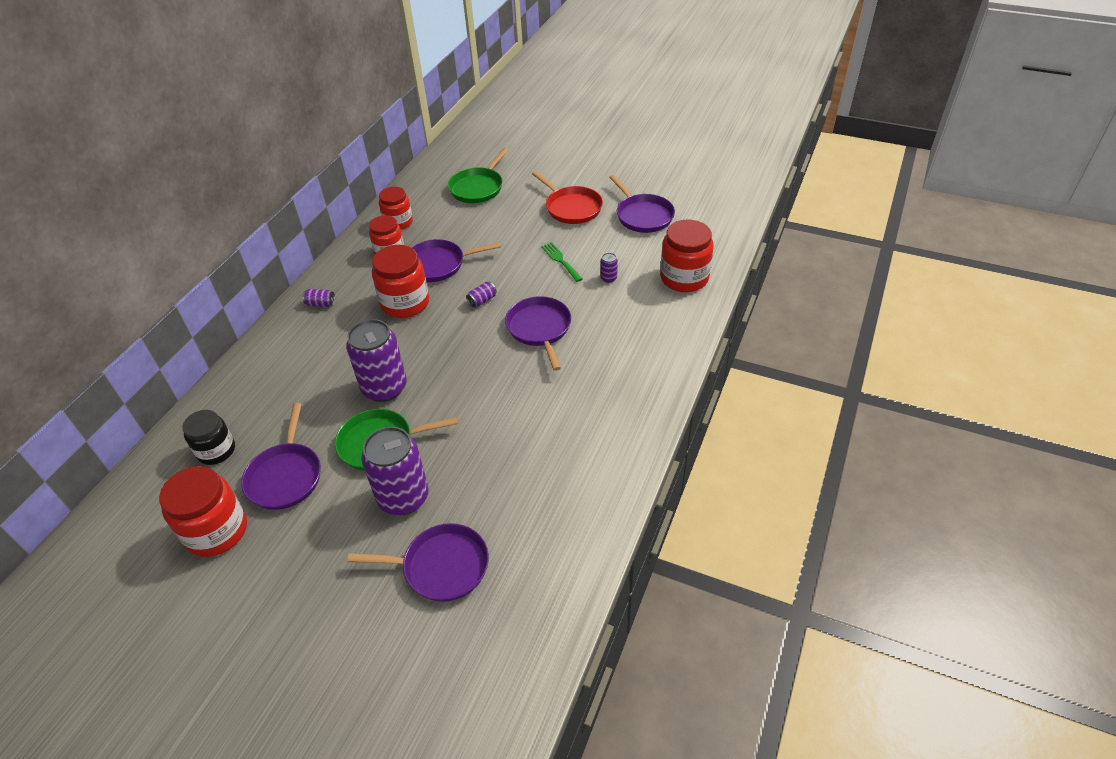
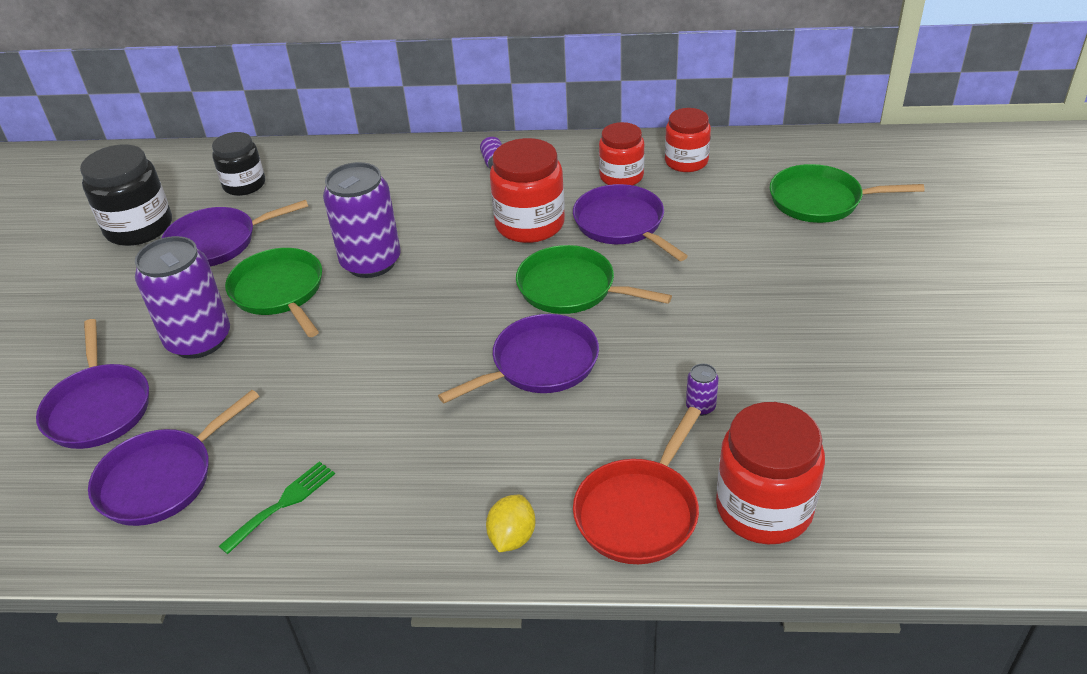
camera: 70 degrees right, 5 degrees down
red jar [159,466,247,557] -> black jar [80,144,172,246]
purple can [466,282,497,307] -> green pan [516,245,672,314]
red pan [532,171,603,224] -> red pan moved to [573,407,701,564]
green fork [541,242,582,282] -> green fork moved to [219,461,335,554]
purple pan [609,175,675,233] -> purple pan moved to [88,390,259,526]
none -> yellow lemon [486,495,536,552]

